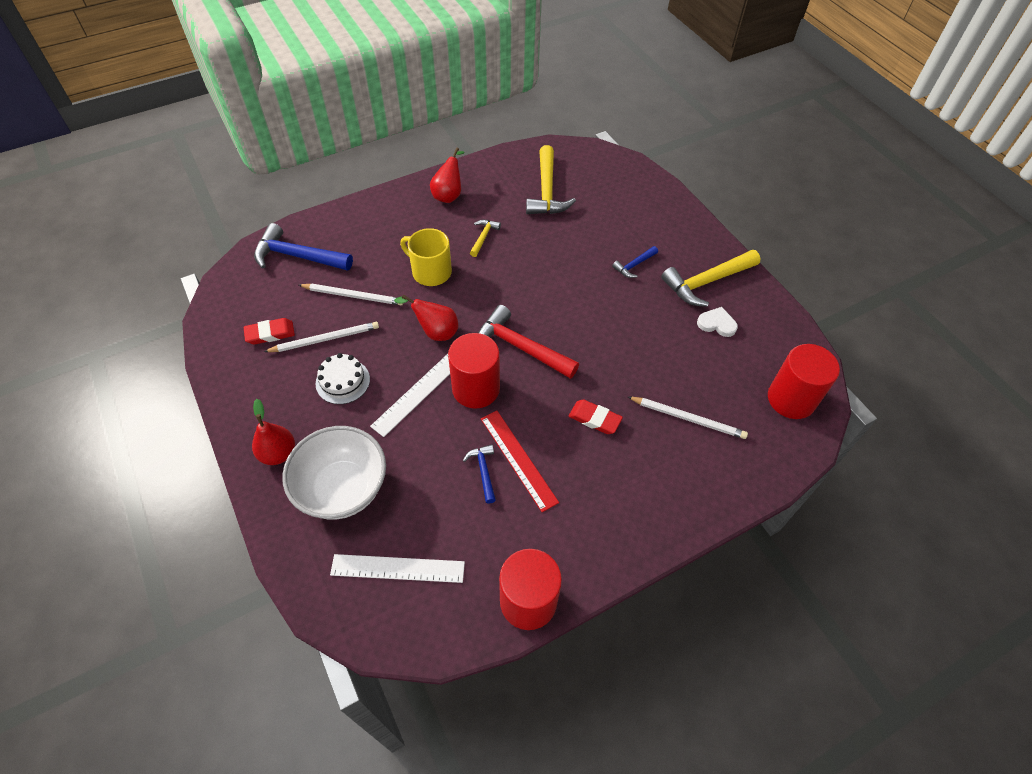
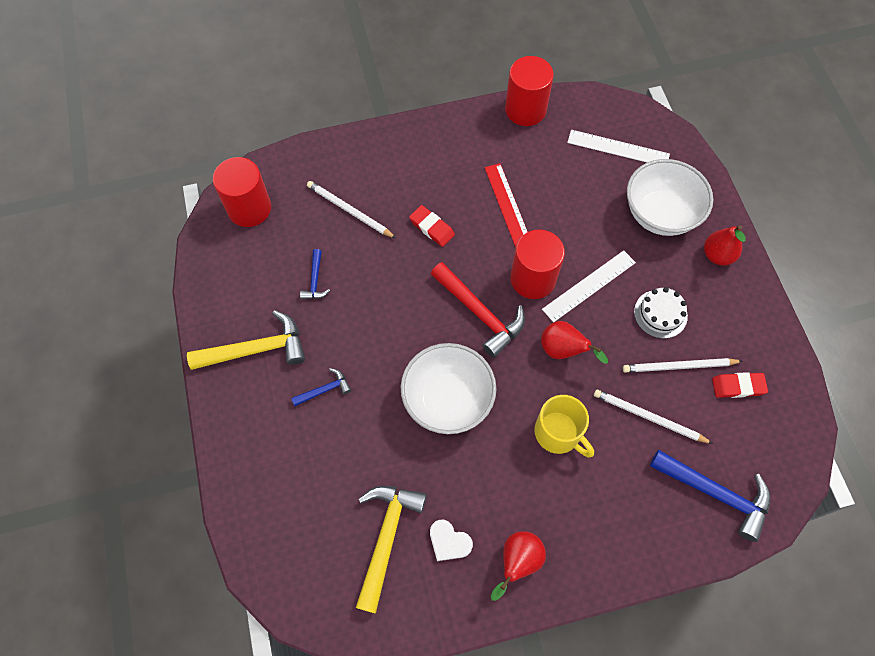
camera: 165 degrees left, 10 degrees up
blue hammer [463,444,496,504] -> blue hammer moved to [300,249,330,299]
yellow hammer [470,220,501,257] -> none
white heart [697,307,738,337] -> white heart moved to [430,520,473,561]
none -> white bowl [401,343,497,434]

